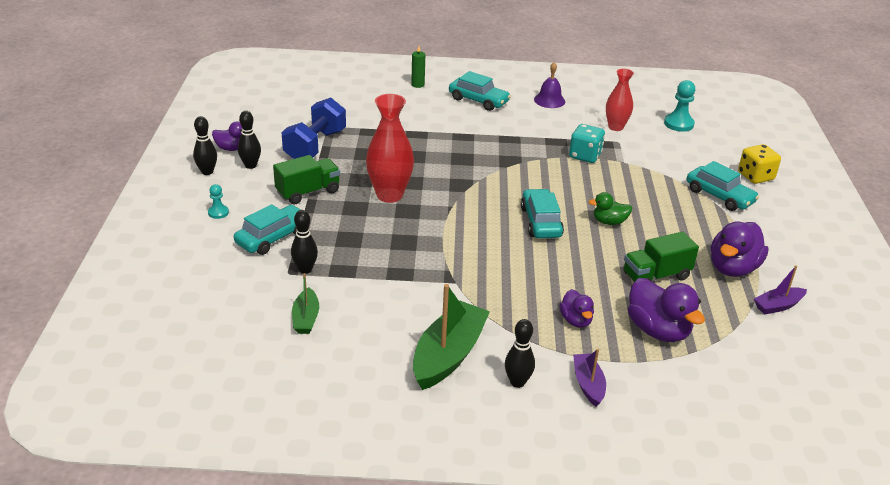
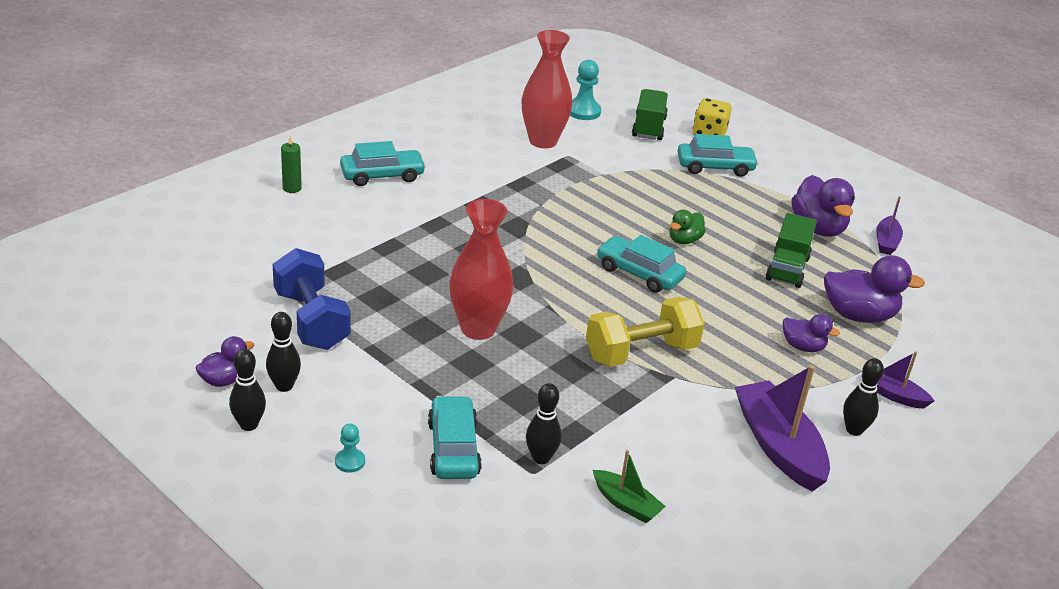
camera: 50 degrees left, 0 degrees up
green truck [273,155,340,204] -> green truck moved to [632,89,668,140]
green boat [413,284,490,390] -> purple boat [735,365,830,492]
purple bell [534,62,565,108] -> none
turquoise dice [569,124,605,163] -> none
red vase [606,69,634,131] -> red vase [521,30,573,148], size x1.54
none -> yellow dumbbell [586,297,705,367]

